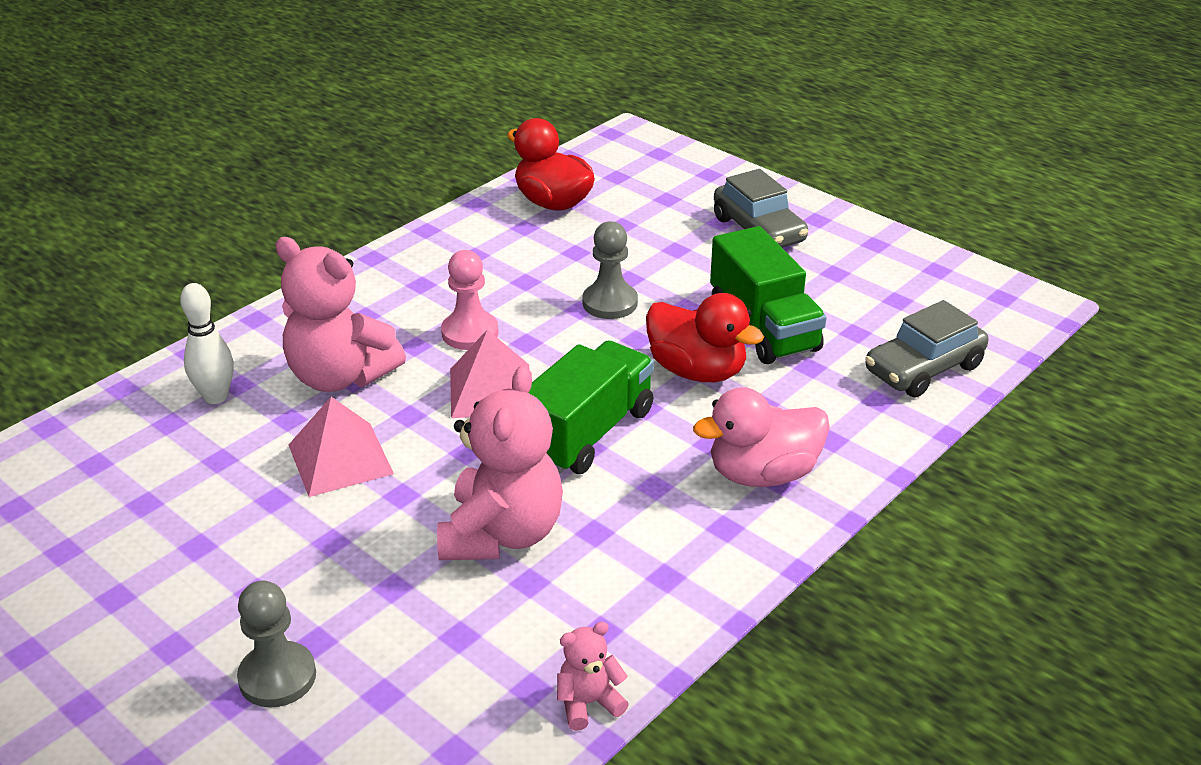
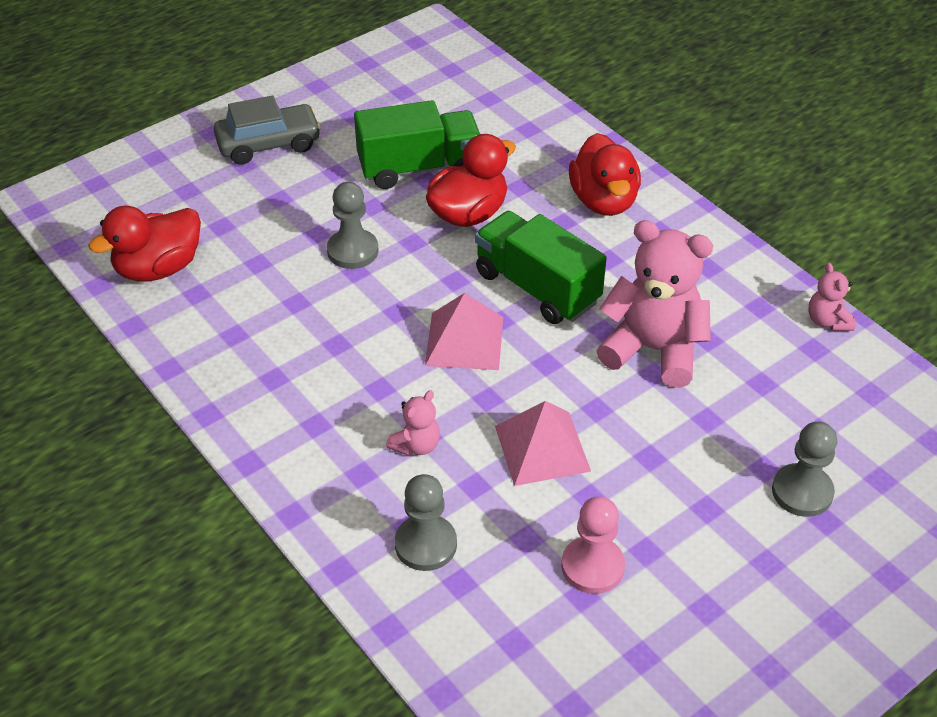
camera: 80 degrees left, 10 degrees up
white bowling pin [180,283,234,404] -> grey pawn [395,474,457,571]
pink teddy bear [275,237,406,392] -> pink teddy bear [386,390,440,456], size x0.47
pink pawn [441,250,499,350] -> pink pawn moved to [562,497,625,594]
pink duck [693,387,830,487] -> red duck [569,133,641,216]
grey car [865,300,988,398] -> none

